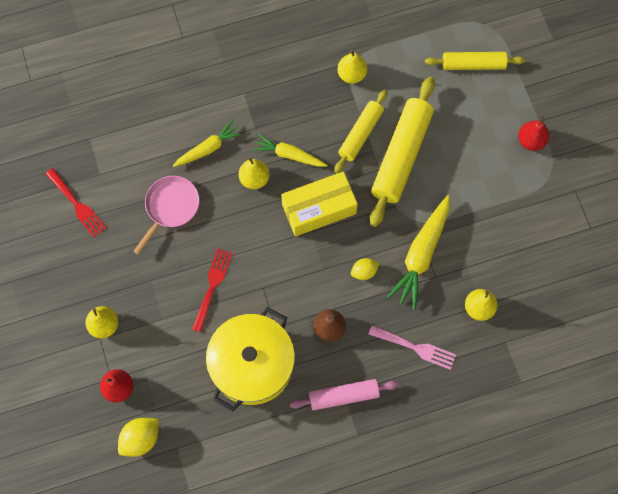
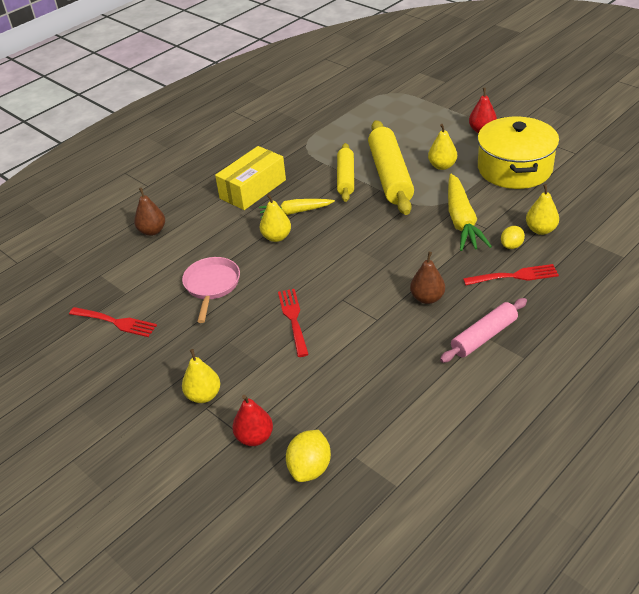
camera: 25 degrees left, 30 degrees down
yellow carrot [173,120,243,167] -> none
yellow pot [206,307,295,411] -> yellow pot moved to [477,116,559,189]
yellow box [281,171,358,237] -> yellow box moved to [215,146,286,210]
yellow pear [337,50,367,84] -> yellow pear moved to [428,124,457,170]
yellow lemon [351,258,379,280] -> yellow lemon moved to [501,226,525,249]
pink fork [369,326,456,370] -> red fork [463,264,559,285]
yellow rolling pin [425,52,525,70] -> none
none -> brown pear [134,188,165,236]

